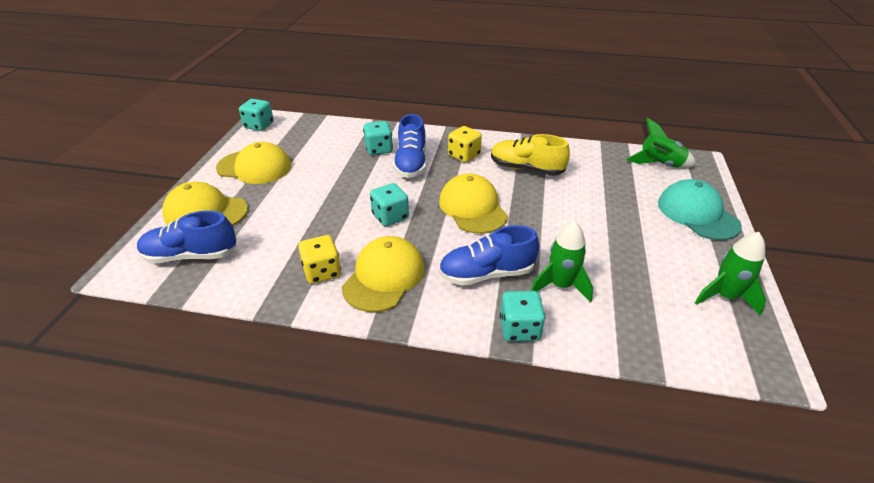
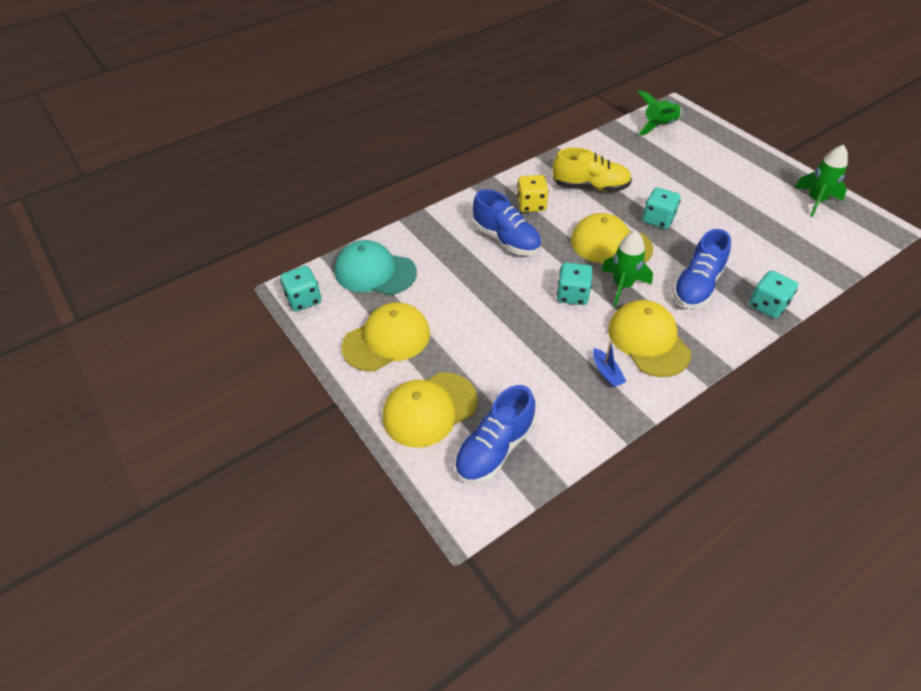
camera: 45 degrees left, 10 degrees up
yellow dice [298,235,341,284] -> blue boat [593,340,627,387]
turquoise dice [363,121,393,155] -> turquoise dice moved to [642,187,681,229]
yellow shoe [491,134,570,176] -> yellow shoe turned 150 degrees counterclockwise [553,147,632,192]
green rocket [531,221,593,303] -> green rocket moved to [601,230,653,307]
turquoise cap [658,179,742,240] -> turquoise cap moved to [335,240,417,295]

